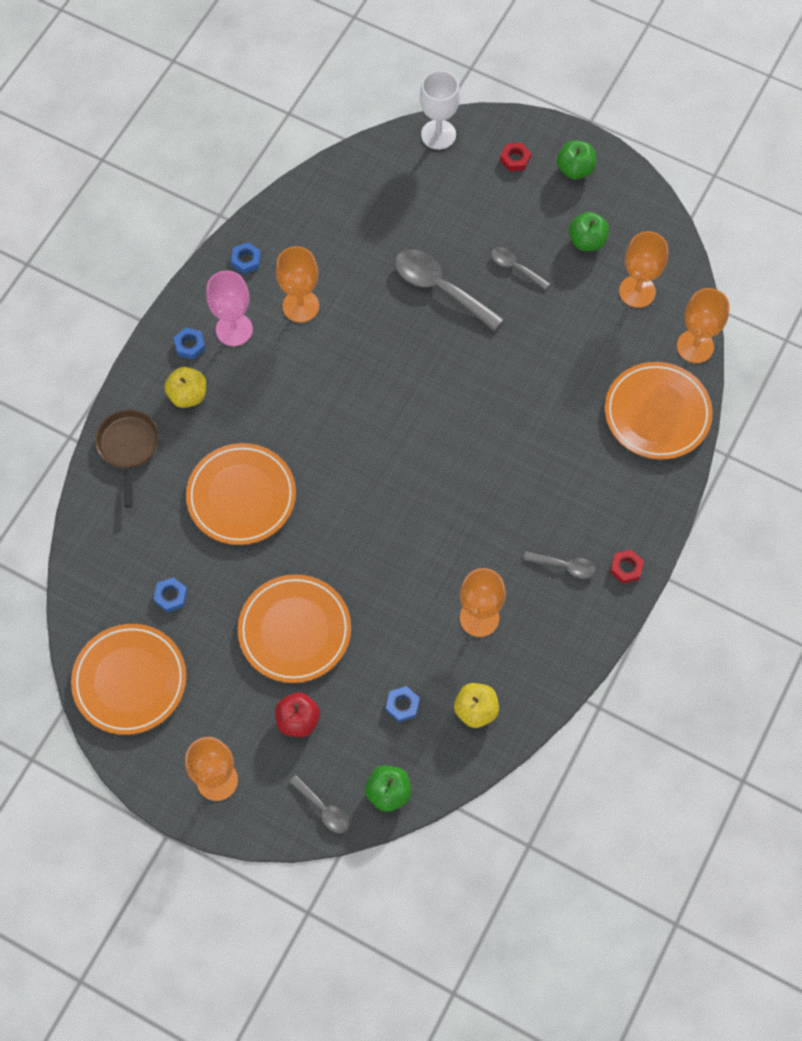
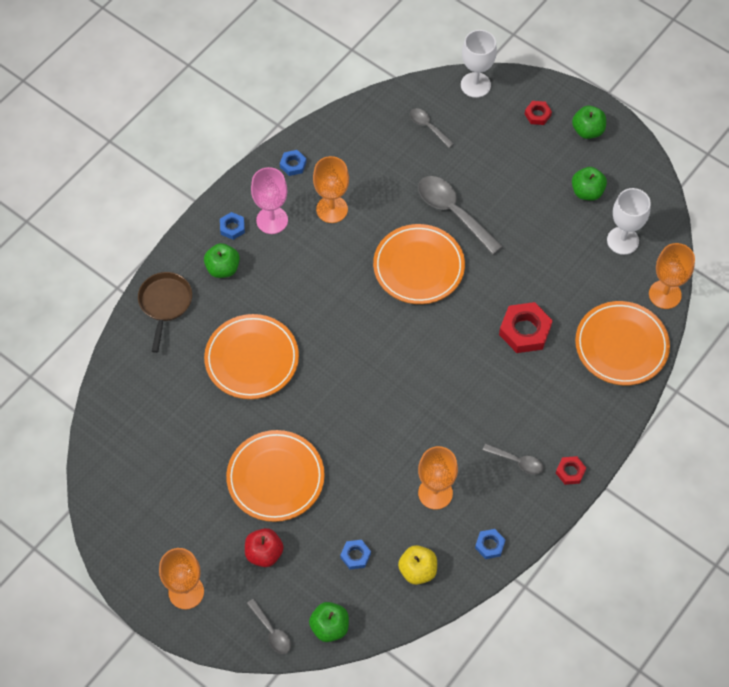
camera: 10 degrees right, 5 degrees down
orange plate [71,624,186,735] -> orange plate moved to [373,224,465,304]
blue nut [154,577,188,613] -> blue nut moved to [475,529,505,559]
yellow apple [164,367,206,408] -> green apple [204,243,240,278]
grey spoon [491,247,550,290] -> grey spoon moved to [410,108,454,148]
orange goblet [619,231,668,308] -> white goblet [607,188,651,255]
none -> red nut [499,302,553,353]

